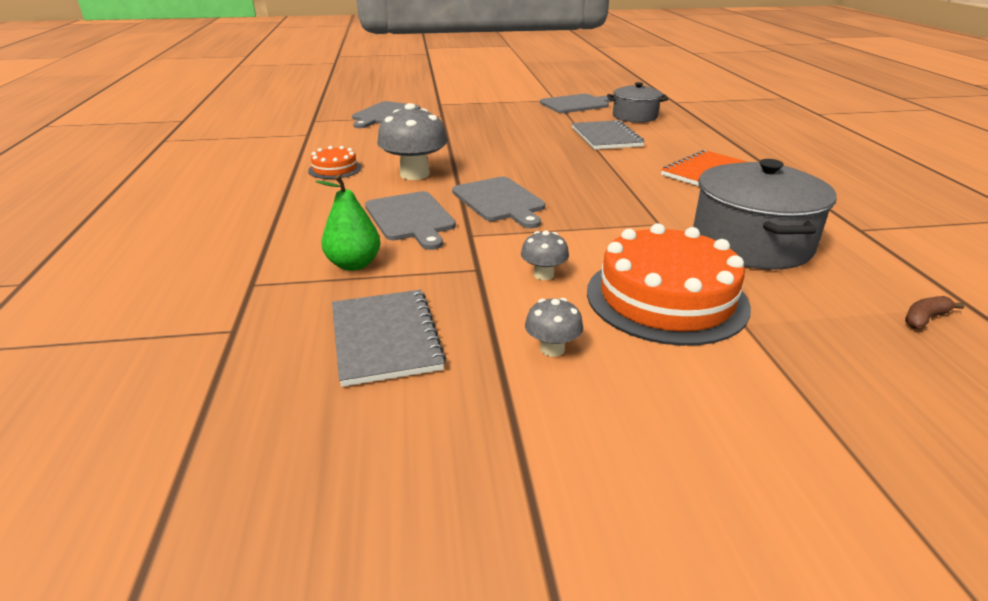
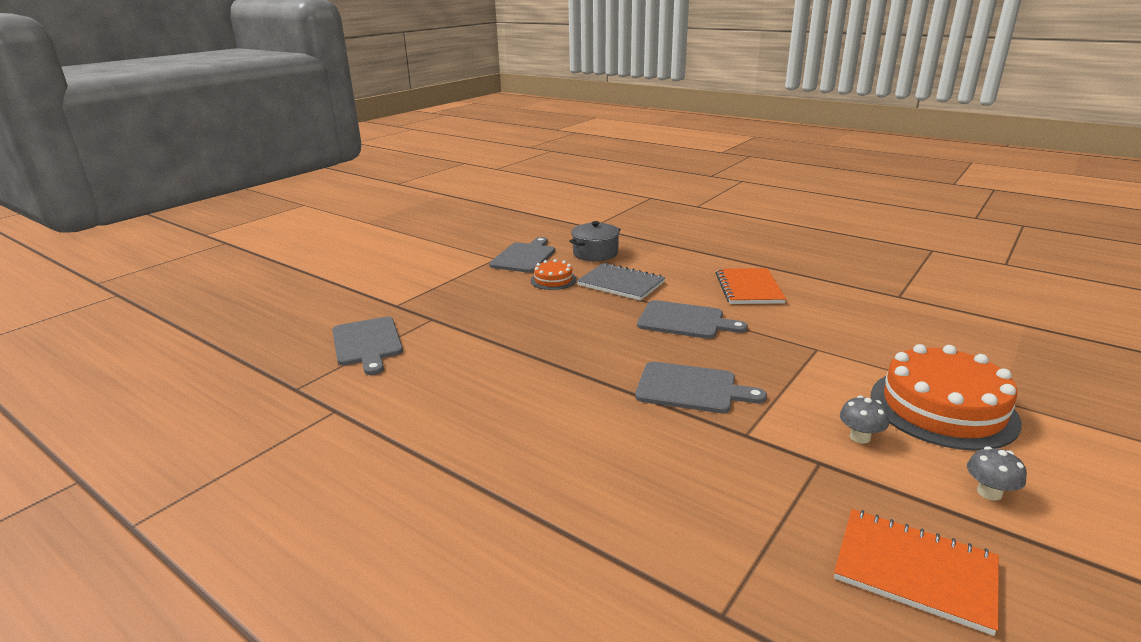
camera: 45 degrees left, 5 degrees down
orange cake [308,146,362,179] -> orange cake moved to [531,259,576,290]
green pear [315,175,380,271] -> none
grey notebook [332,290,446,387] -> orange notebook [834,509,999,636]
grey cutting board [365,191,456,250] -> grey cutting board moved to [637,300,748,339]
grey mushroom [377,103,448,180] -> none
grey pot [693,159,837,270] -> none
brown banana [905,296,965,329] -> none

